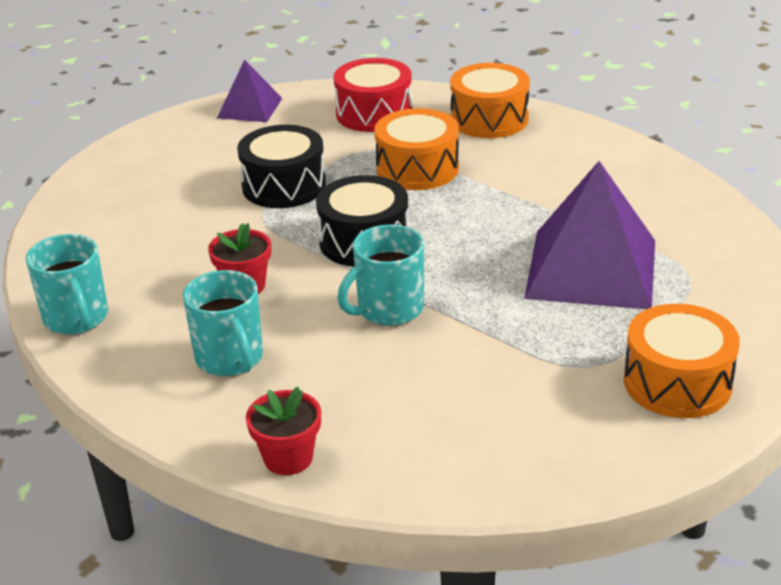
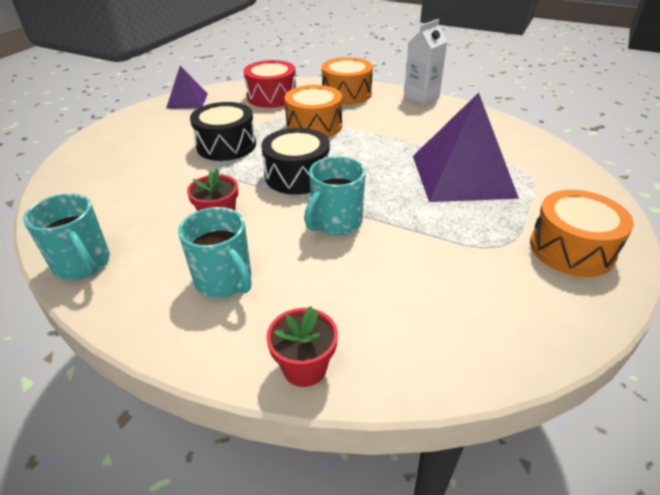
camera: 15 degrees left, 5 degrees up
none -> white carton [404,19,447,104]

